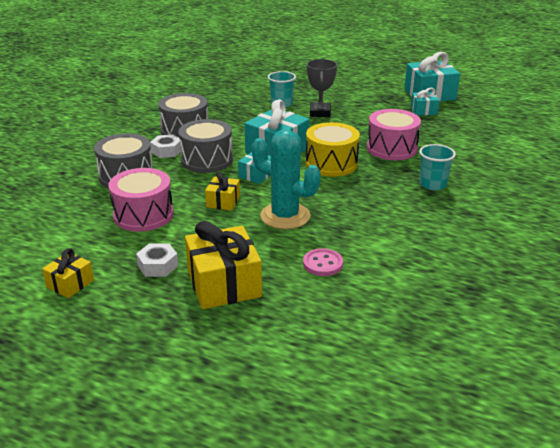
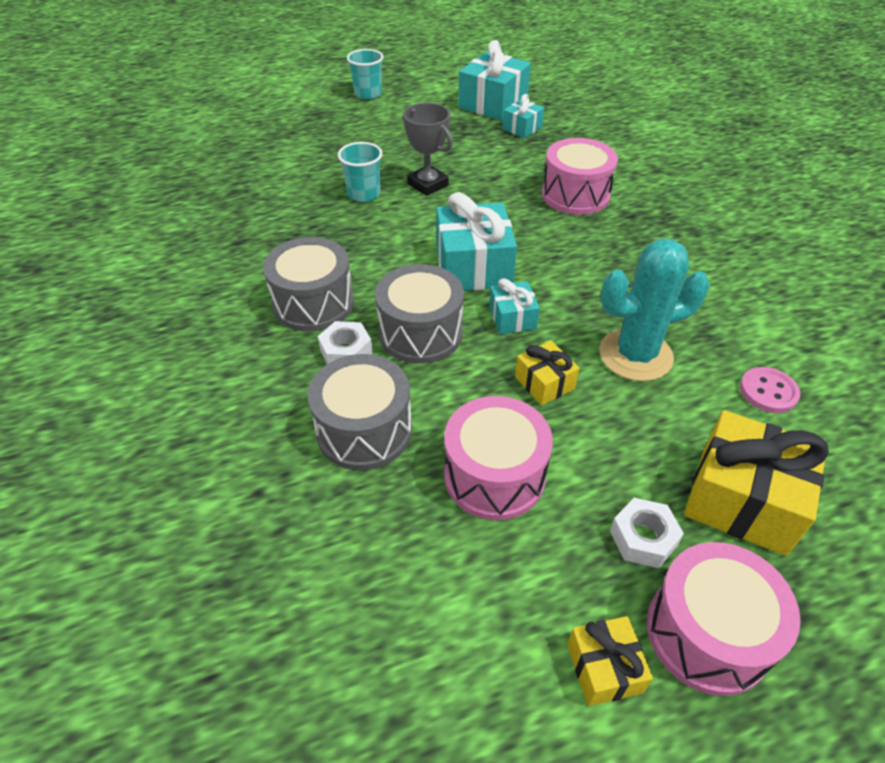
camera: 45 degrees left, 15 degrees up
yellow drum [306,122,360,177] -> none
turquoise cup [419,144,456,190] -> turquoise cup moved to [347,49,384,100]
none -> pink drum [647,542,801,696]

